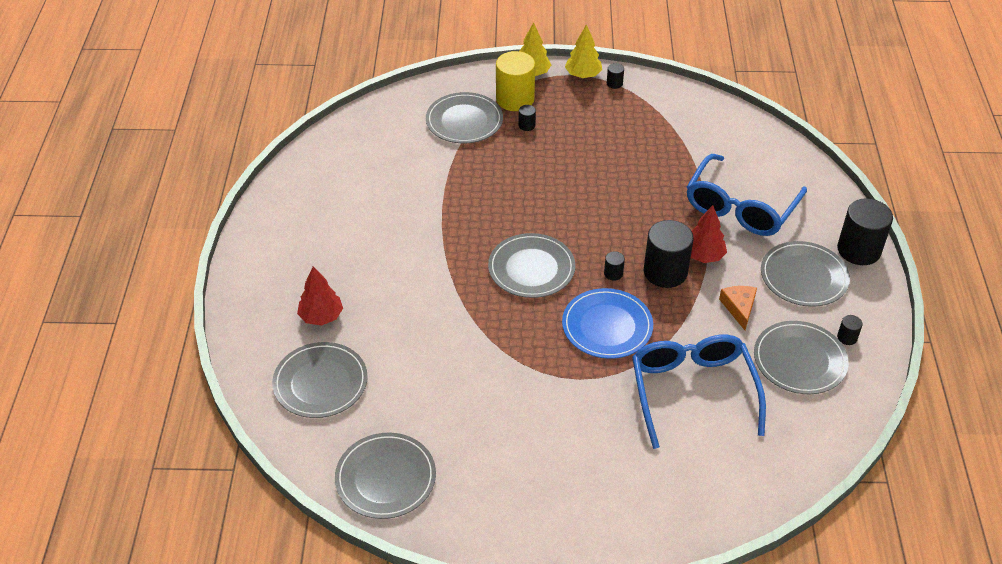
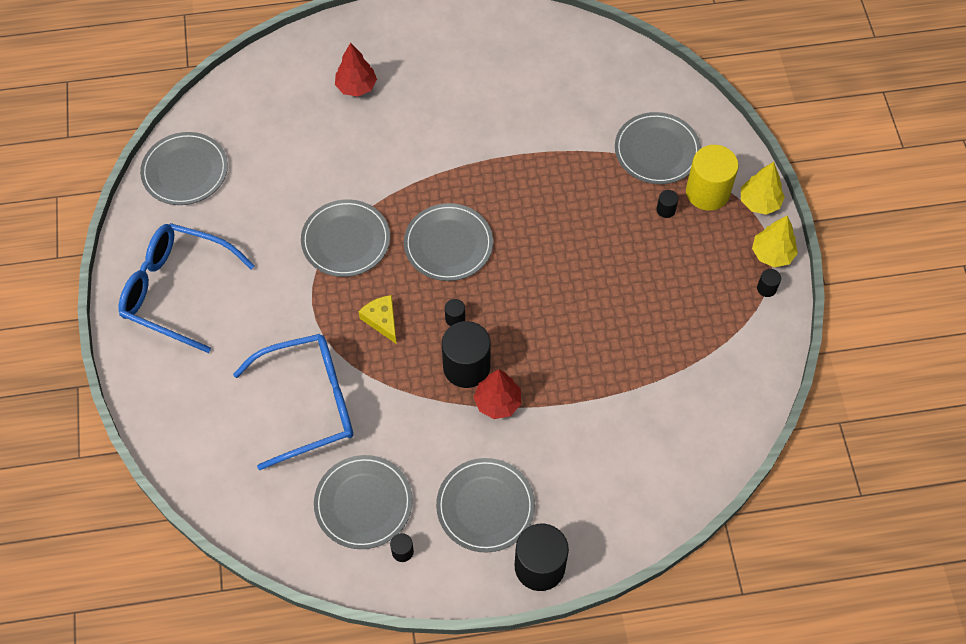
camera: 80 degrees right, 15 degrees up
grey plate [272,342,368,418] -> grey plate moved to [301,199,390,277]
blue plate [562,288,653,359] -> yellow cheese [358,295,397,344]
blue glasses [687,154,807,236] -> blue glasses moved to [118,223,255,353]
orange cheese [719,286,757,330] -> none

